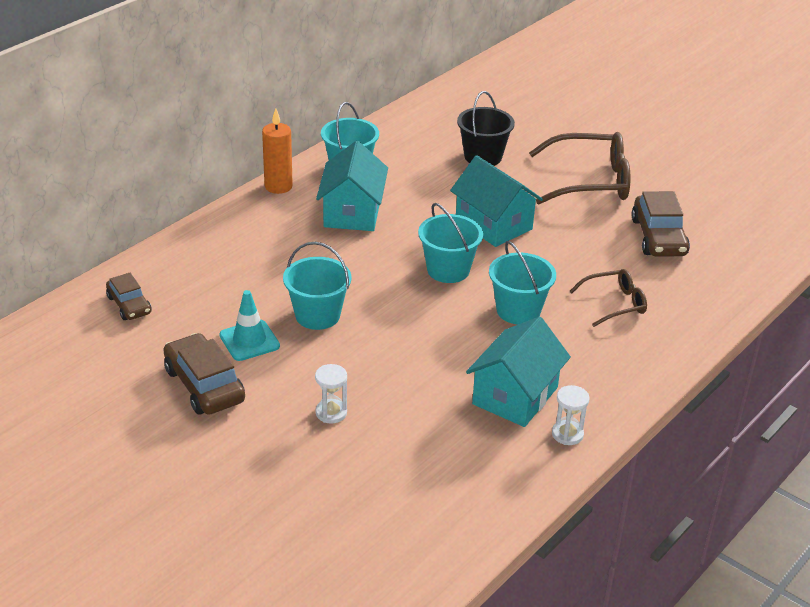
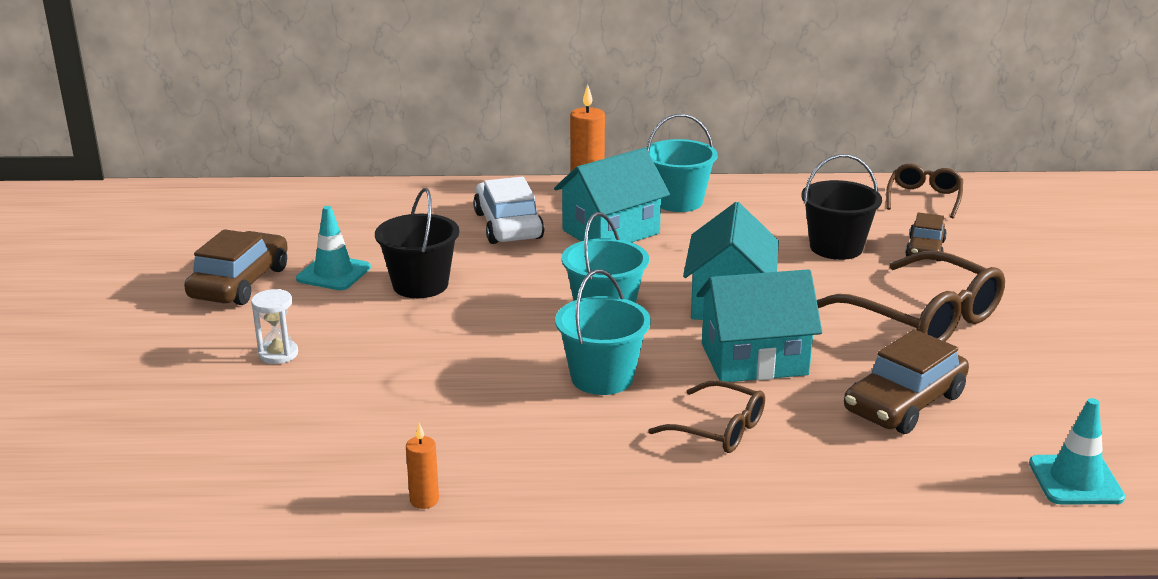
camera: 50 degrees right, 10 degrees down
brown car [106,273,152,320] -> brown car moved to [905,212,947,261]
turquoise bucket [283,242,351,330] -> black bucket [375,188,459,298]
turquoise house [466,317,571,427] -> turquoise house moved to [697,269,822,382]
white hourglass [552,385,590,445] -> orange candle [406,423,439,509]
none -> white car [473,177,544,244]
none -> brown glasses [886,164,963,218]
none -> turquoise traffic cone [1029,398,1125,504]

